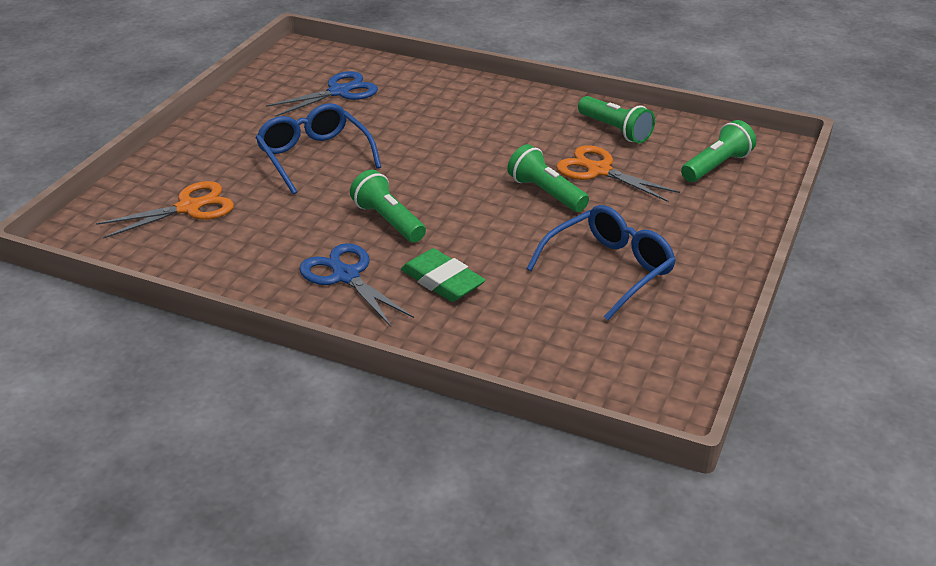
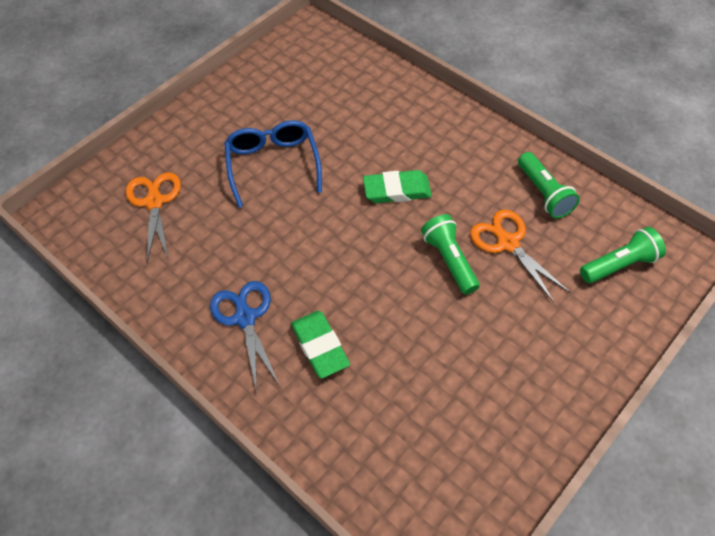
camera: 20 degrees right, 20 degrees up
orange scissors [96,181,234,239] -> orange scissors turned 90 degrees counterclockwise [126,172,181,262]
blue scissors [266,71,378,116] -> none
green flashlight [350,170,426,243] -> none
blue glasses [527,205,676,320] -> none
none -> green eraser [363,170,432,203]

